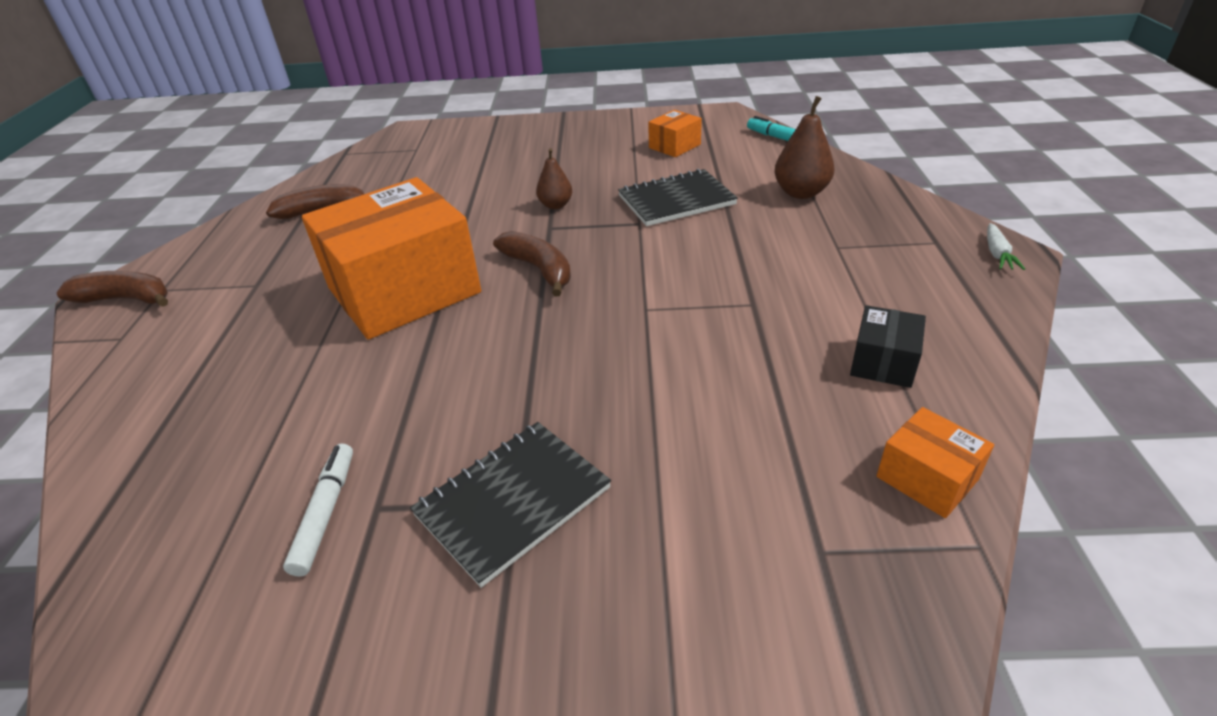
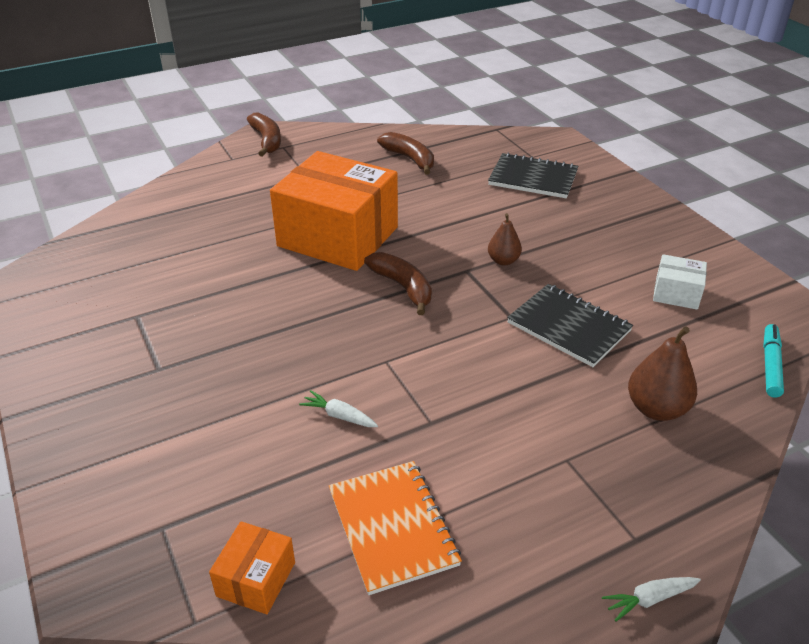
camera: 60 degrees right, 0 degrees up
white marker [283,443,353,577] -> none
black notebook [410,422,611,588] -> black notebook moved to [488,152,578,198]
brown banana [493,231,571,296] -> brown banana turned 60 degrees counterclockwise [364,252,432,315]
orange box [648,110,702,157] -> white box [653,254,707,310]
black box [850,305,926,388] -> orange notebook [329,461,462,595]
none -> white carrot [299,390,378,427]

